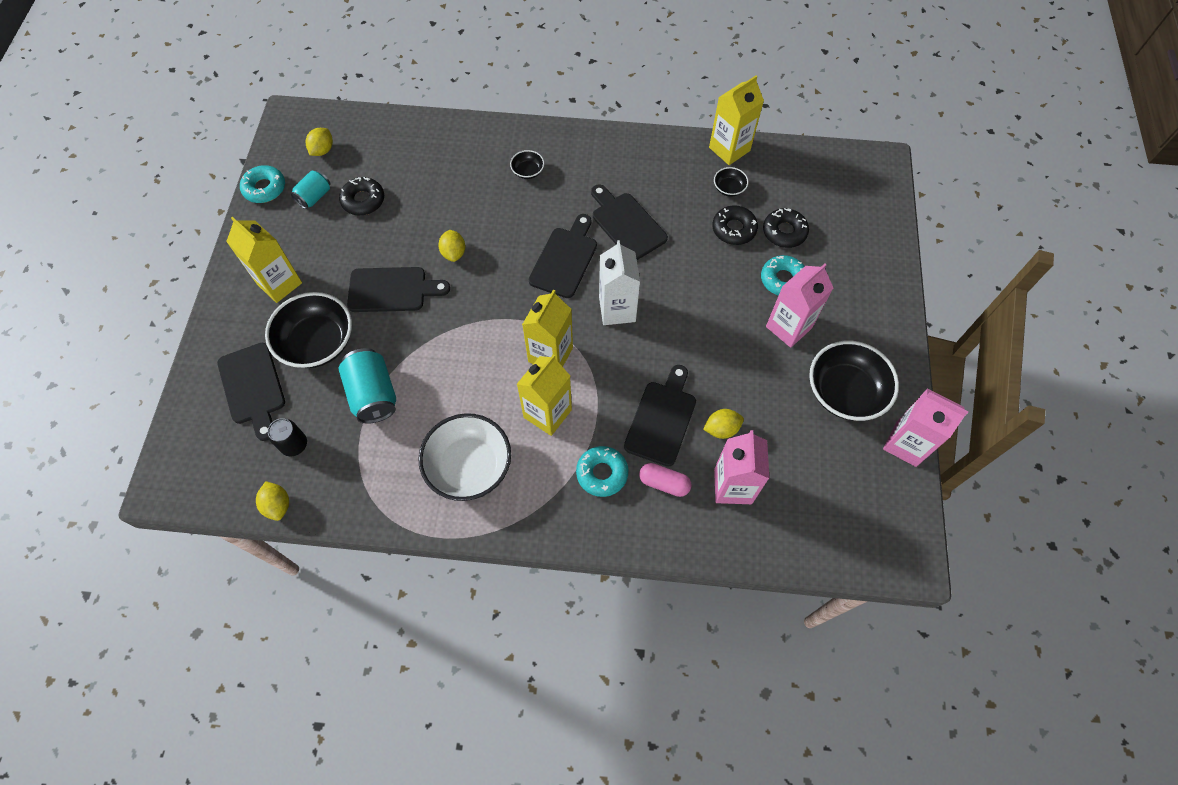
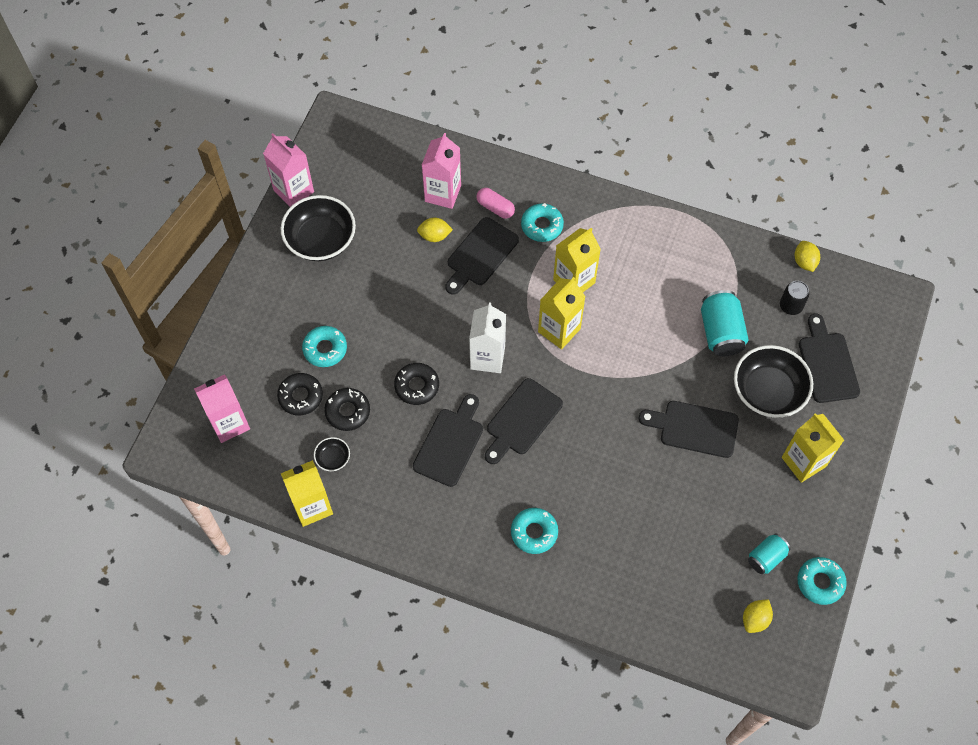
camera: 165 degrees left, 0 degrees up
black donut [339,177,384,215] -> black donut moved to [394,363,439,405]
white bowl [418,413,511,501] -> none
yellow lemon [438,230,465,262] -> none
black bowl [510,150,544,179] -> turquoise donut [511,508,558,554]
black cutting board [591,185,668,260] -> black cutting board turned 135 degrees counterclockwise [413,394,483,487]
pink carton [766,264,833,348] -> pink carton moved to [194,375,250,443]

